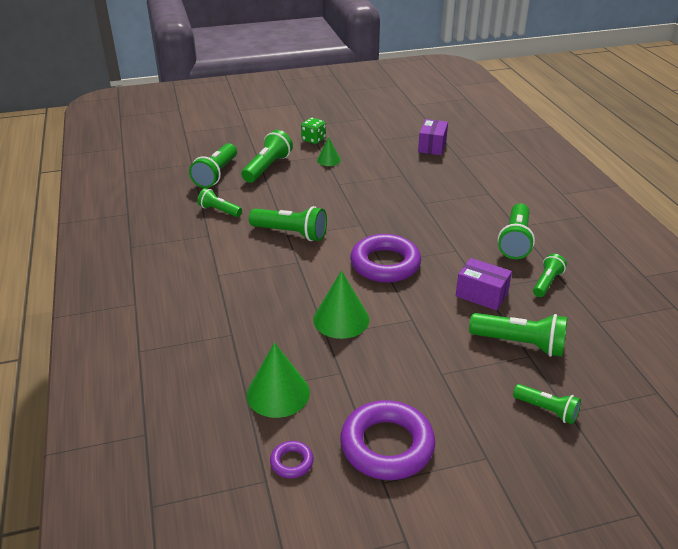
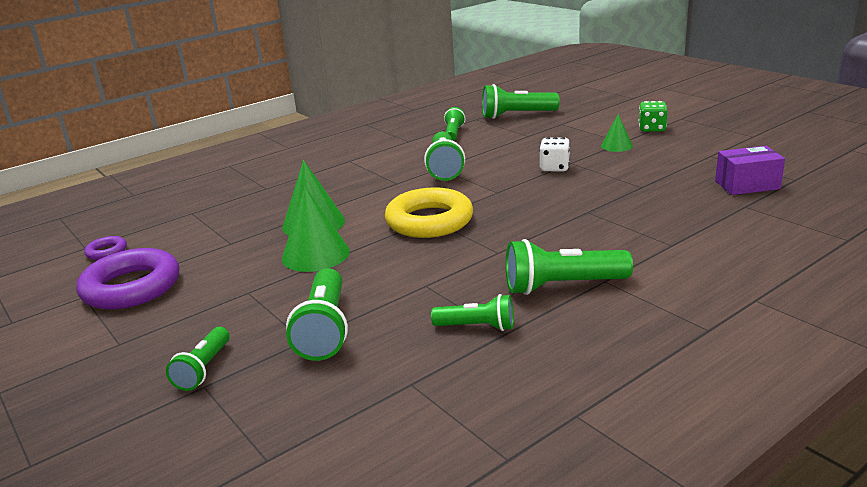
camera: 70 degrees right, 10 degrees down
green flashlight [242,130,293,183] -> none
green cone [247,343,310,418] -> green cone moved to [282,187,350,272]
purple ring [350,234,421,283] -> yellow ring [385,187,473,238]
purple box [456,258,512,311] -> none
none -> white dice [539,137,570,172]

